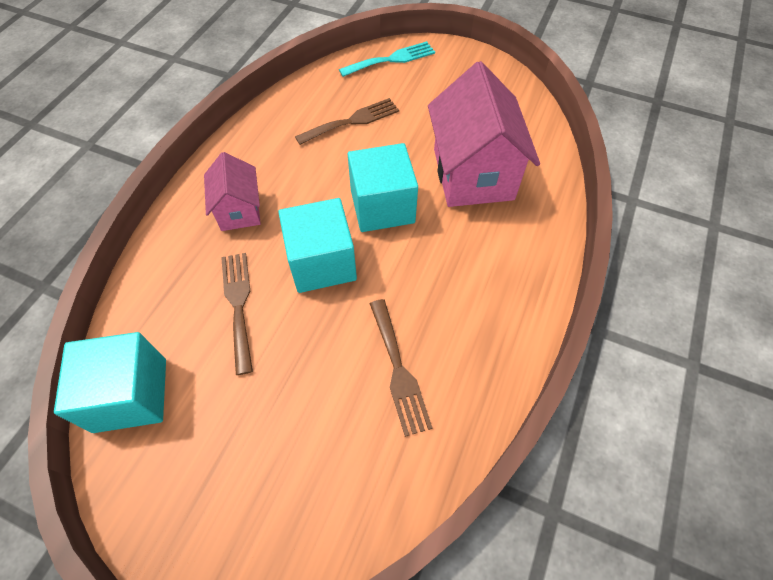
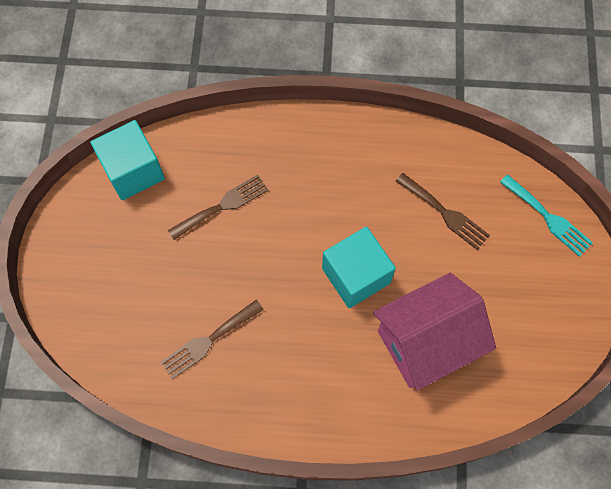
camera: 70 degrees right, 10 degrees up
pink house [204,152,261,231] -> none
turquoise cube [278,198,357,293] -> none

